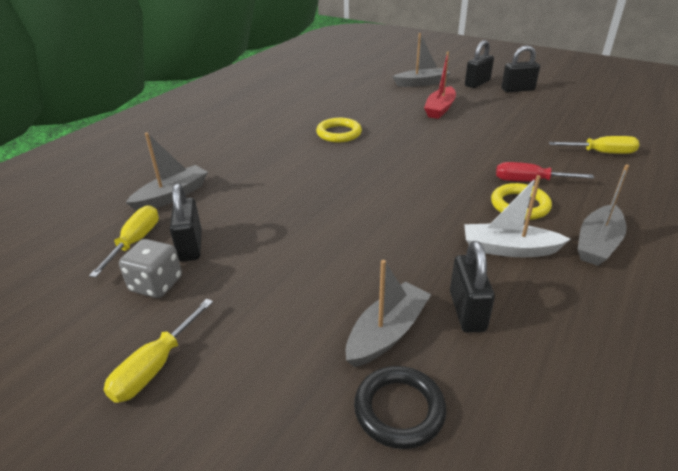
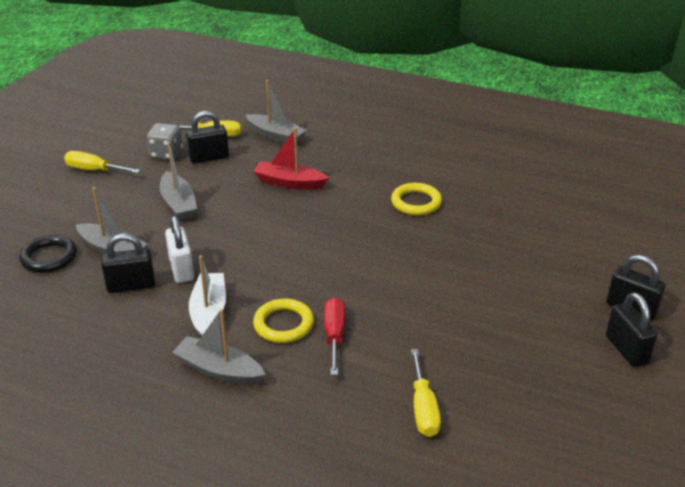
camera: 80 degrees right, 0 degrees up
grey boat [393,33,450,87] -> grey boat moved to [160,142,197,220]
red boat [424,52,456,119] -> red boat moved to [253,127,329,190]
none -> white padlock [165,216,194,283]

